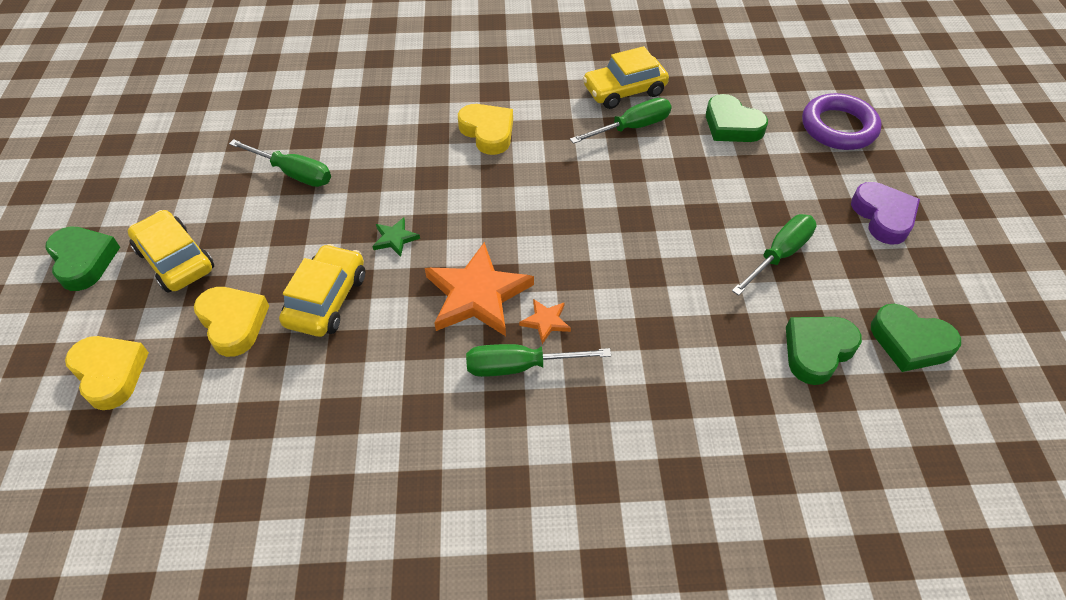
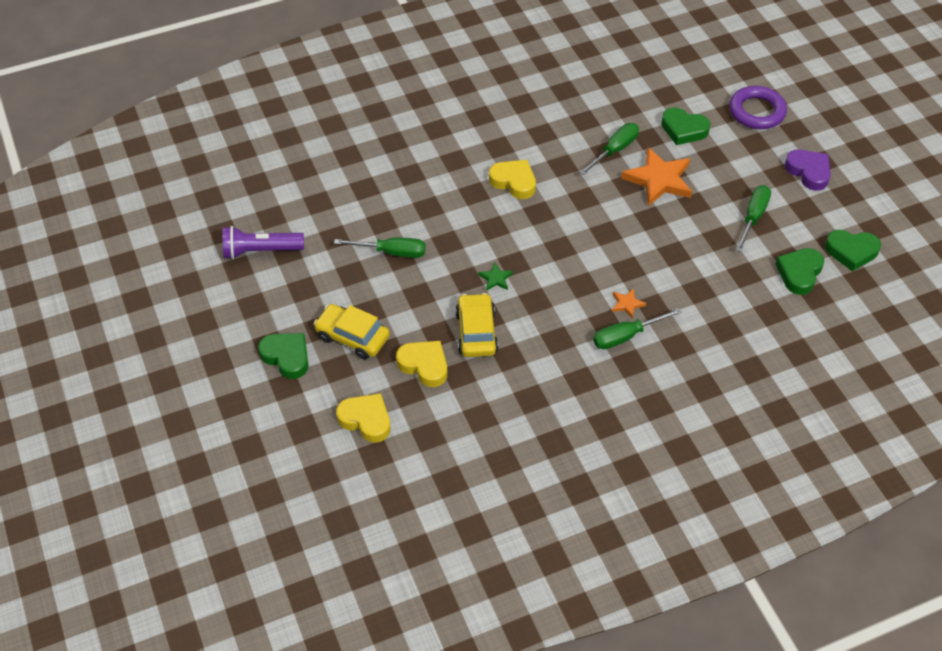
camera: 20 degrees left, 0 degrees up
orange star [425,242,534,336] -> orange star moved to [621,147,692,206]
yellow car [583,46,669,109] -> none
none -> purple flashlight [223,226,304,259]

